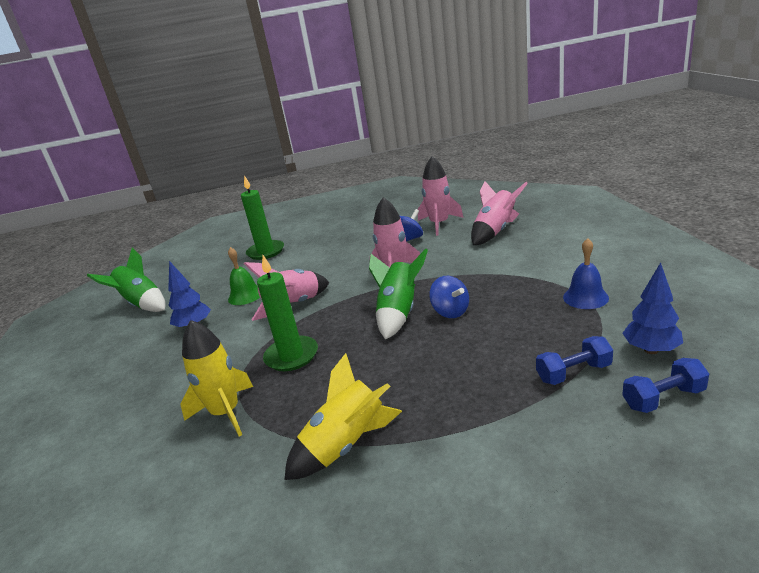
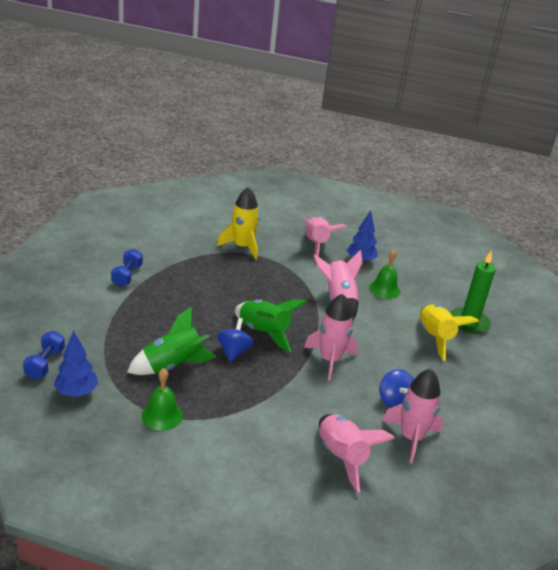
camera: 110 degrees right, 5 degrees up
green rocket [87,248,166,312] -> green rocket moved to [127,307,216,375]
green candle [257,255,318,371] -> none
yellow rocket [285,353,402,480] -> yellow rocket moved to [420,305,479,361]
blue spinning top [429,276,469,318] -> blue spinning top turned 105 degrees clockwise [217,318,254,362]
blue dumbbell [536,336,613,385] -> blue dumbbell moved to [111,249,143,287]
blue bell [563,238,609,309] -> green bell [142,368,183,430]
none -> pink rocket [302,216,347,256]

